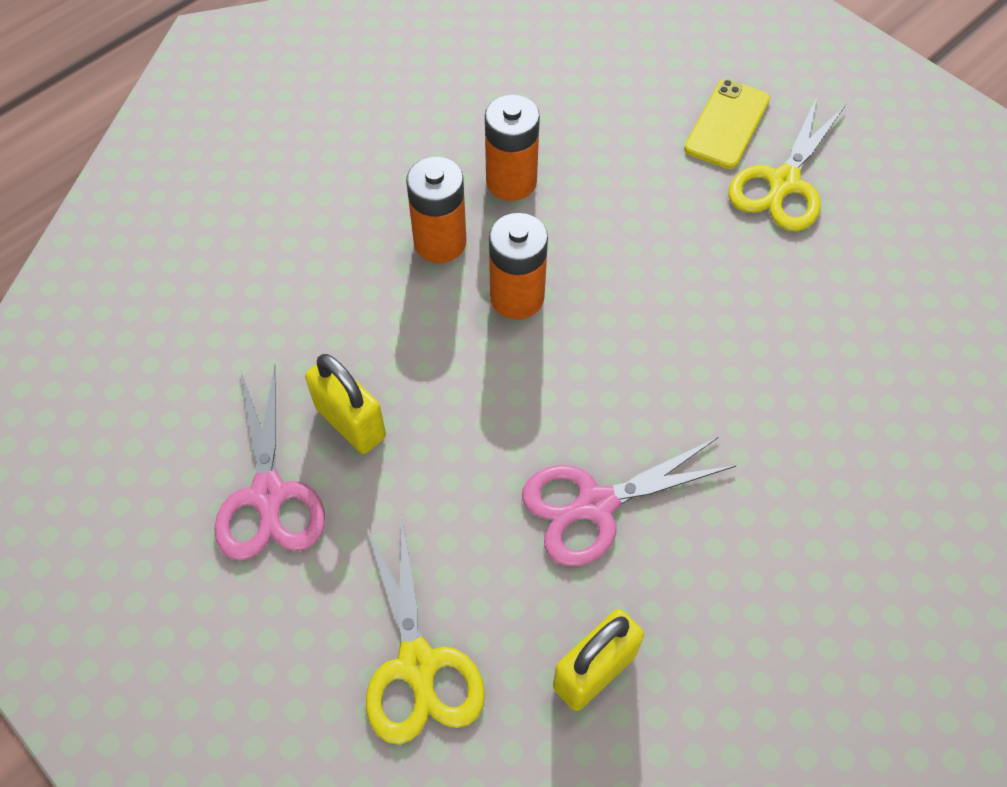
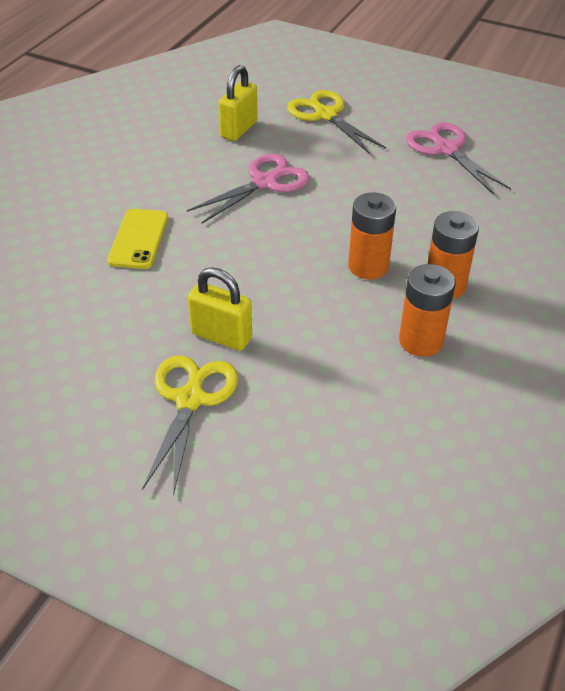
camera: 160 degrees right, 15 degrees down
yellow padlock [305,354,386,454] -> yellow padlock moved to [188,267,252,351]
yellow phone [684,79,770,169] -> yellow phone moved to [107,209,168,269]

